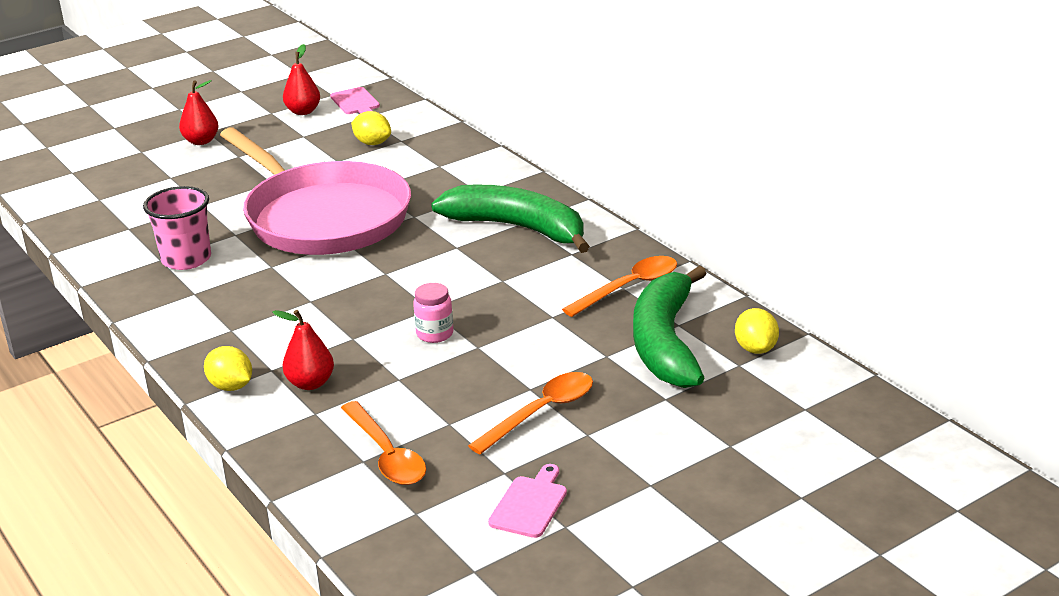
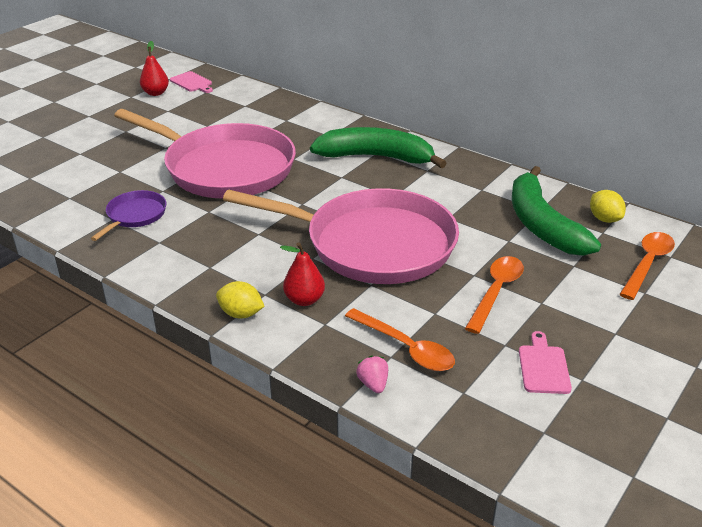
camera: 20 degrees left, 5 degrees up
pink cup [143,186,211,270] -> purple pan [91,190,166,241]
red pear [179,80,219,145] -> none
yellow lemon [351,111,391,145] -> none
pink jar [413,283,453,343] -> pink pan [223,188,459,284]
orange spoon [562,256,677,317] -> orange spoon moved to [619,232,675,300]
none -> pink strawberry [356,355,388,393]

